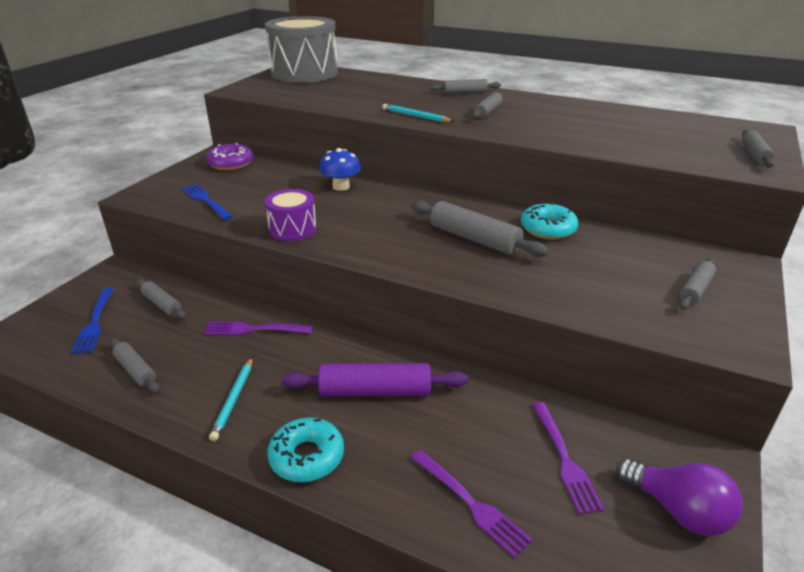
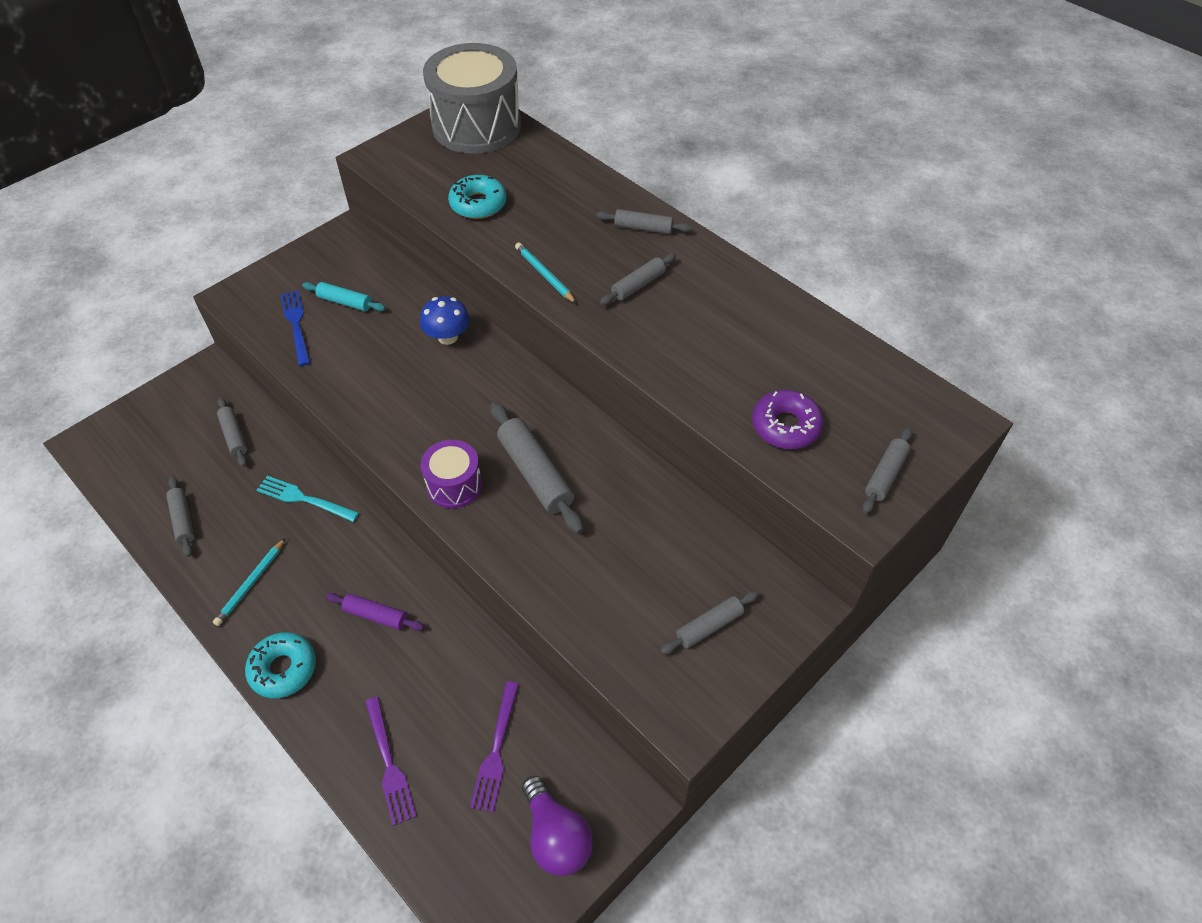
camera: 20 degrees right, 20 degrees up
blue fork [71,287,114,354] -> none
purple fork [204,322,313,335] -> turquoise fork [257,476,359,522]
purple donut [206,143,253,170] -> purple donut moved to [752,390,824,449]
purple drum [265,189,317,241] -> purple drum moved to [421,440,482,509]
purple rolling pin [282,363,468,397] -> purple rolling pin [325,593,424,631], size x0.59
turquoise donut [521,203,578,240] -> turquoise donut moved to [448,175,506,219]
none -> turquoise rolling pin [302,282,386,311]

